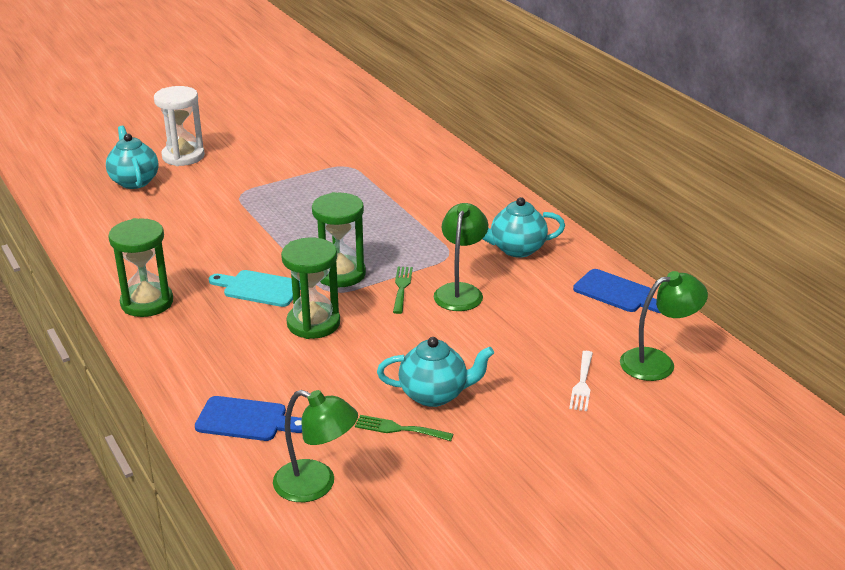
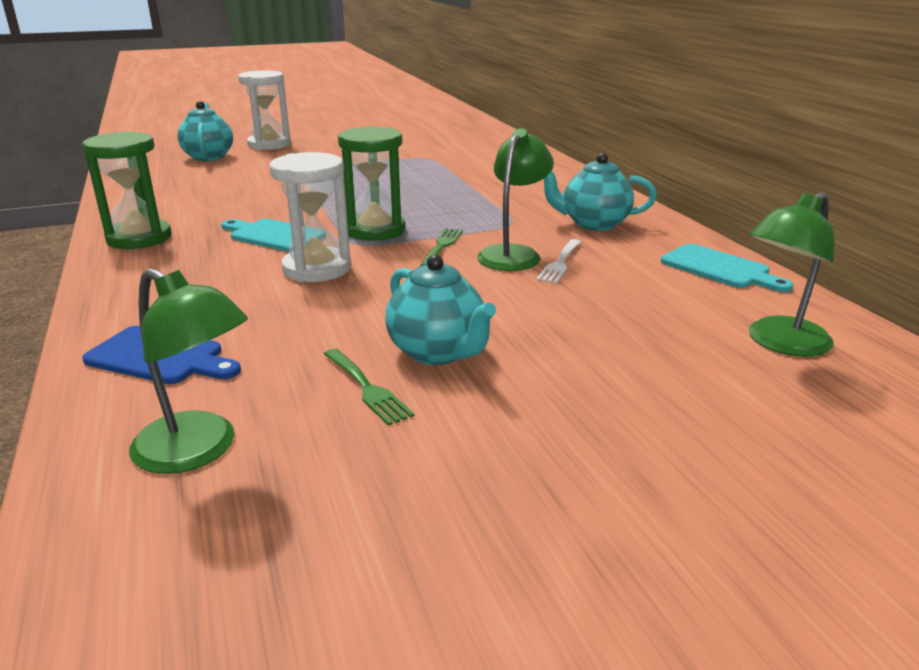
camera: 10 degrees right, 5 degrees down
green hourglass [281,237,340,339] -> white hourglass [269,152,351,282]
green fork [355,415,453,441] -> green fork turned 150 degrees counterclockwise [324,349,414,426]
turquoise teapot [377,337,494,407] -> turquoise teapot turned 45 degrees clockwise [385,255,496,365]
white fork [569,351,593,411] -> white fork moved to [536,239,581,284]
blue cutting board [573,269,660,313] -> turquoise cutting board [661,244,793,292]
green lamp [620,271,708,381] -> green lamp turned 150 degrees clockwise [749,192,834,357]

